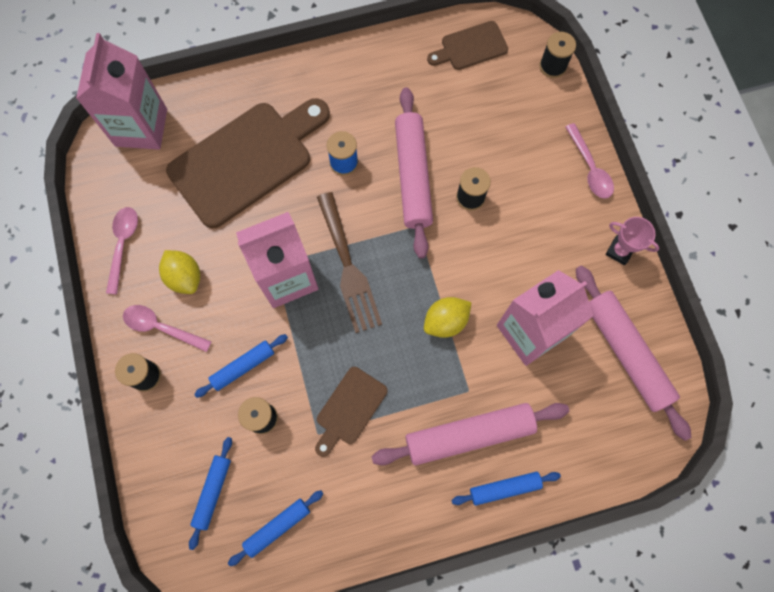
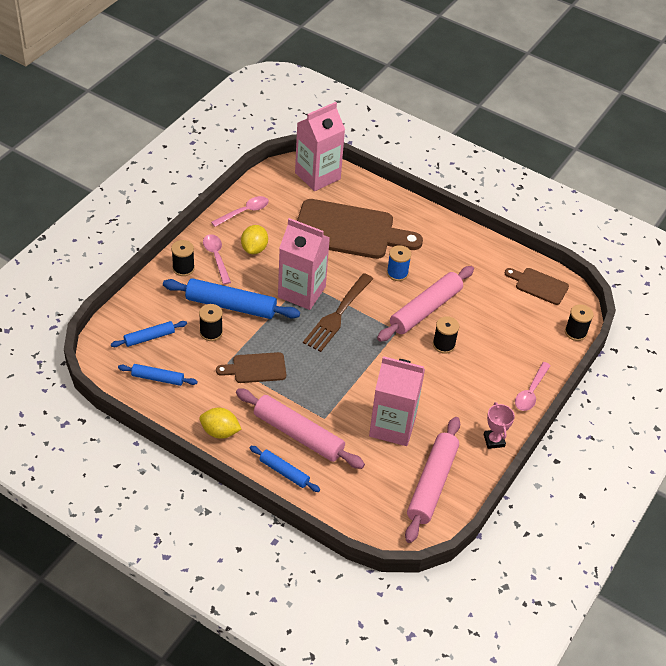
camera: 45 degrees right, 25 degrees down
blue rolling pin [194,334,288,398] -> blue rolling pin [163,278,300,319], size x1.83
yellow lemon [424,297,472,338] -> yellow lemon moved to [199,408,241,439]

